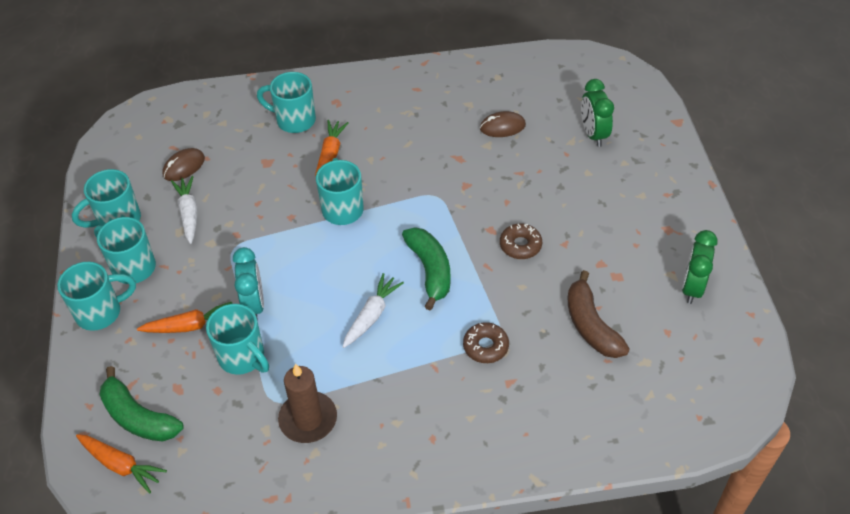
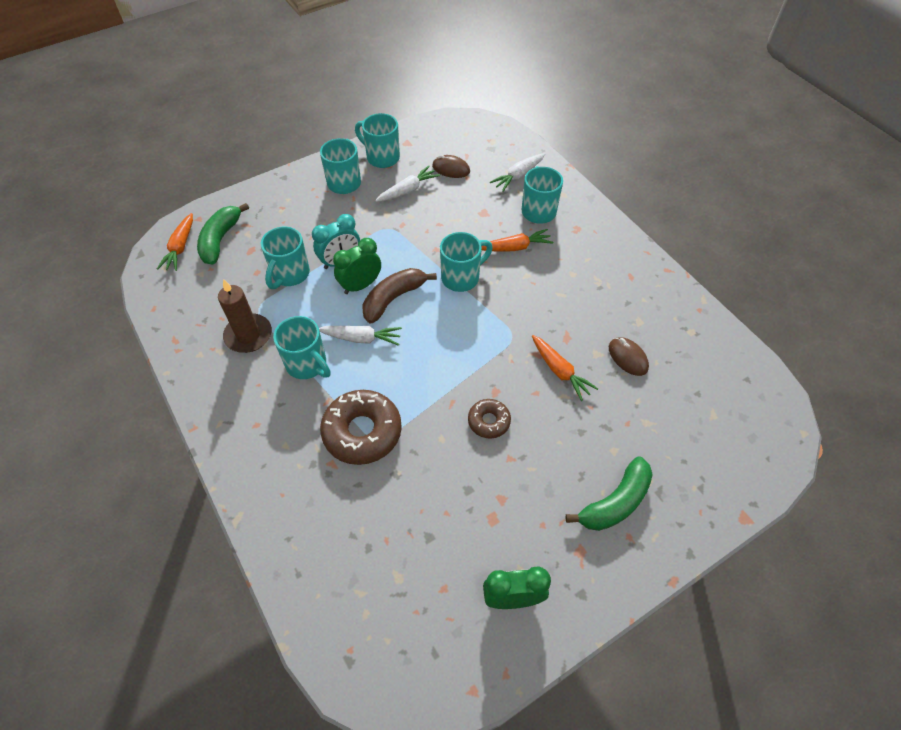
camera: 65 degrees right, 5 degrees up
turquoise mug [57,262,136,331] -> turquoise mug moved to [273,316,331,379]
orange carrot [137,302,232,333] -> orange carrot moved to [532,335,598,401]
green banana [402,227,450,310] -> green banana moved to [565,457,653,531]
brown donut [463,322,509,363] -> brown donut [320,390,402,465], size x1.84
brown banana [568,270,630,358] -> brown banana moved to [362,268,437,323]
green clock [581,79,614,147] -> green clock moved to [333,238,381,294]
none -> white carrot [490,153,545,192]

